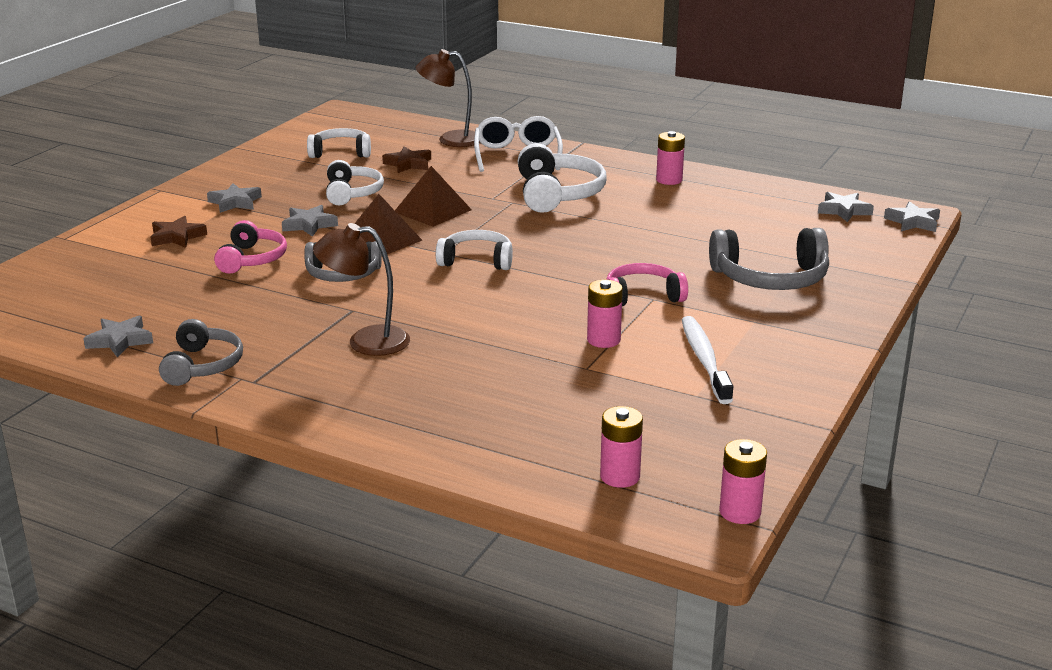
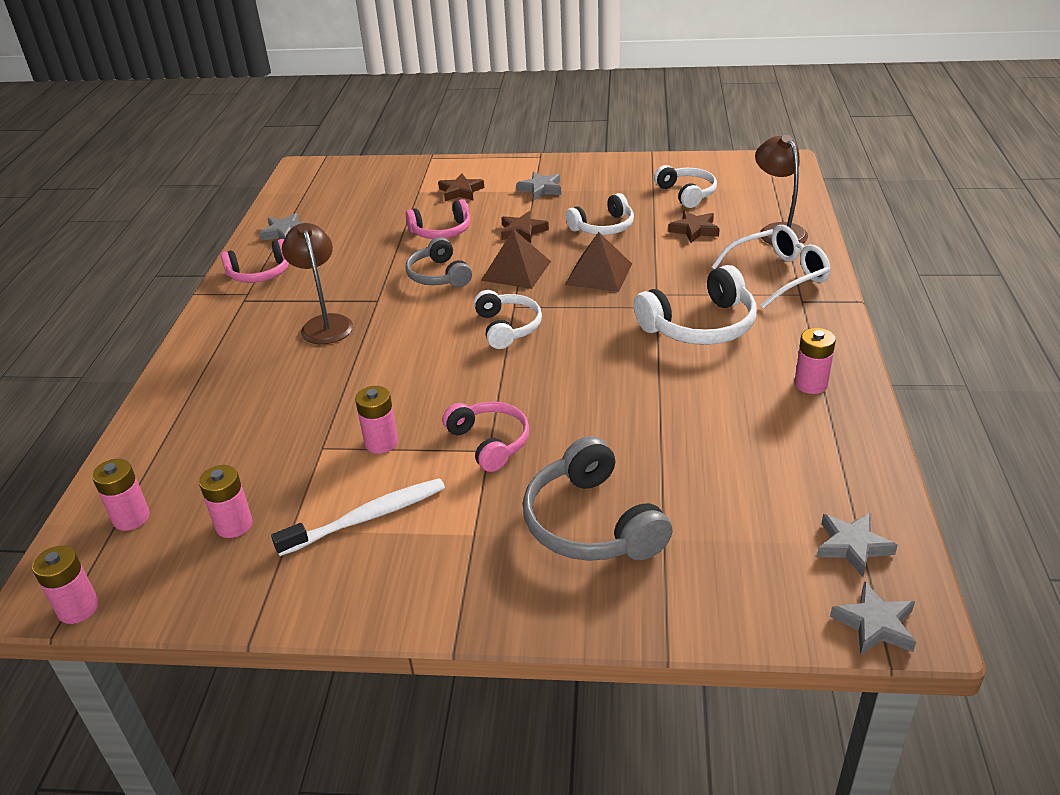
camera: 70 degrees right, 10 degrees up
grey headphones [159,319,243,386] -> pink headphones [221,239,289,283]
grey star [282,205,338,237] -> brown star [501,211,549,243]
none -> pink battery [199,465,253,538]

